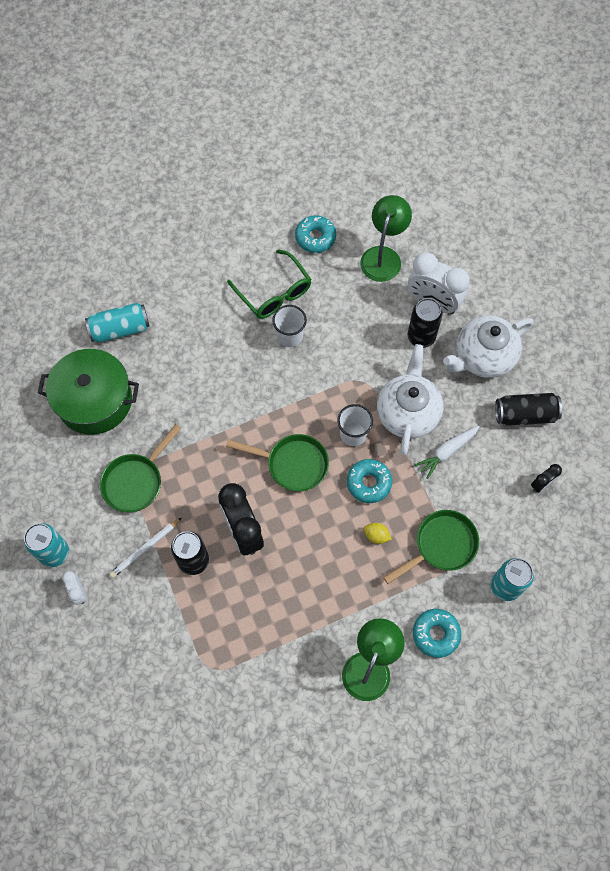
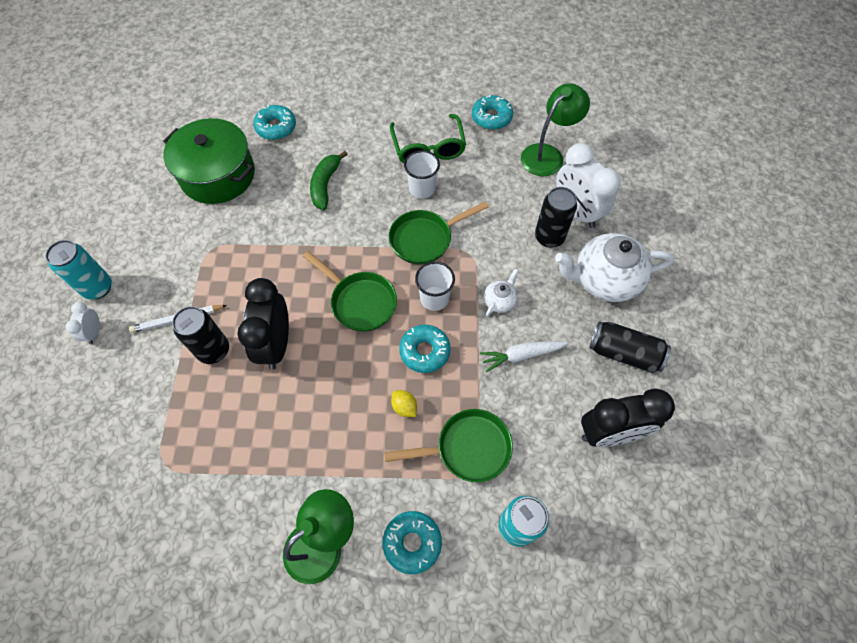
camera: 25 degrees right, 5 degrees down
turquoise can [85,303,150,342] -> turquoise donut [253,105,296,140]
green pan [100,424,181,512] -> green pan moved to [389,202,489,265]
white teapot [377,344,443,455] -> white teapot [484,269,519,317], size x0.46
black clock [531,464,562,493] -> black clock [581,388,675,447], size x2.09
none -> green banana [310,151,348,210]

